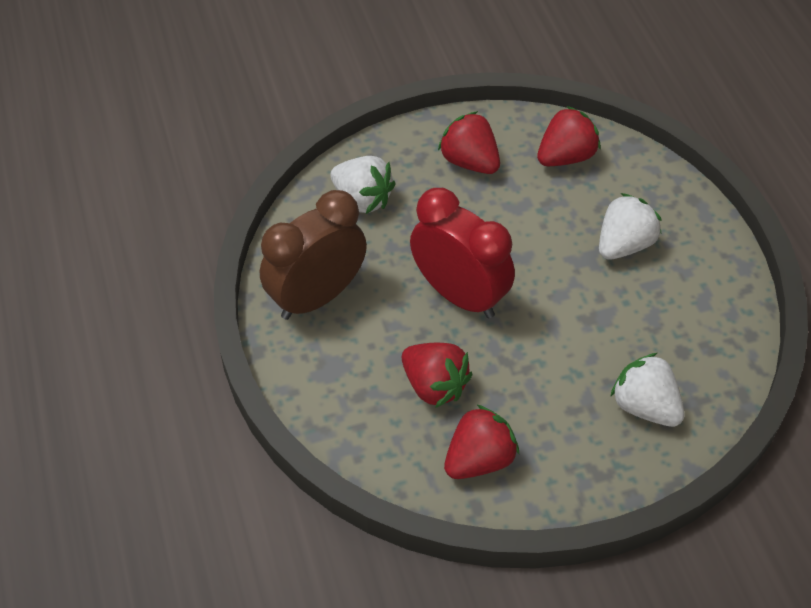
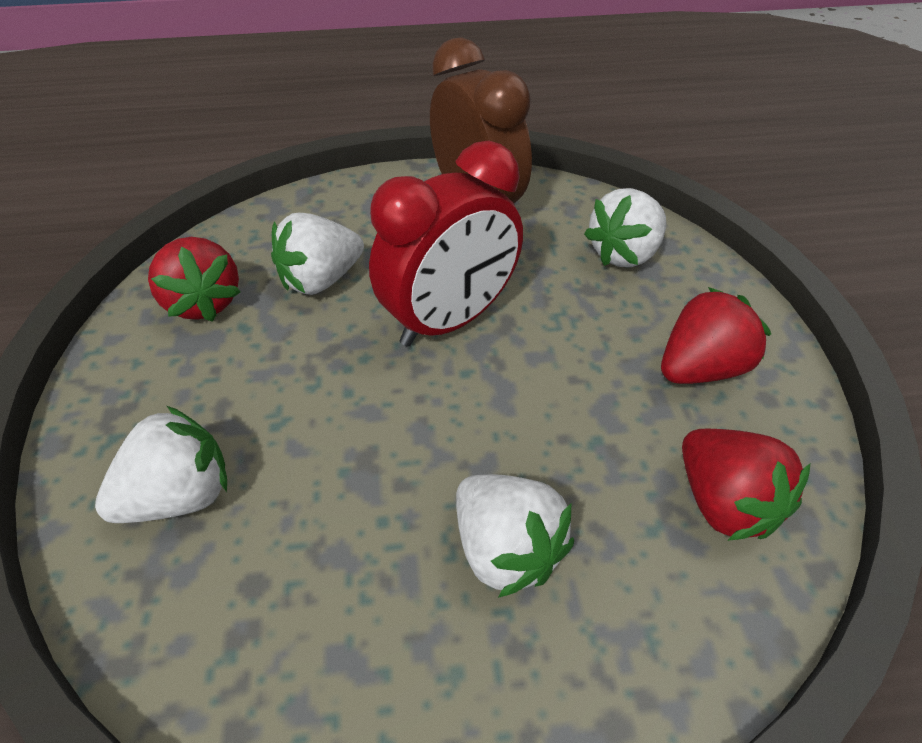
camera: 100 degrees right, 5 degrees down
red strawberry [402,343,473,408] -> white strawberry [271,213,364,295]

